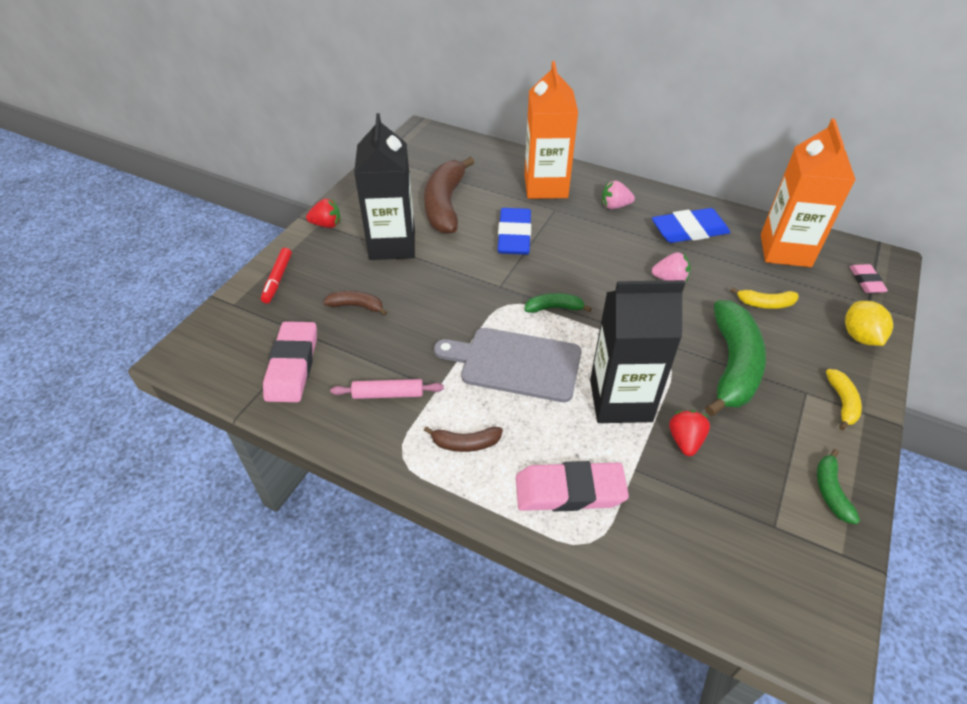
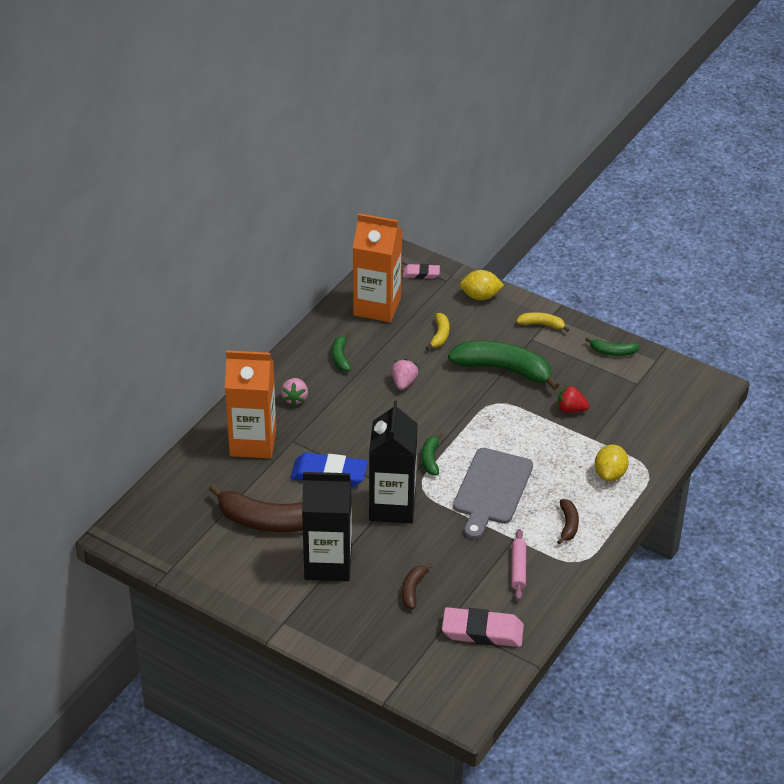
camera: 85 degrees left, 5 degrees down
red marker [261,248,292,303] -> none
red strawberry [306,199,340,228] -> none
pink eraser [516,461,629,511] -> yellow lemon [595,444,629,481]
black carton [590,280,685,423] -> black carton moved to [369,400,418,524]
blue eraser [652,208,730,243] -> green banana [332,333,351,371]

